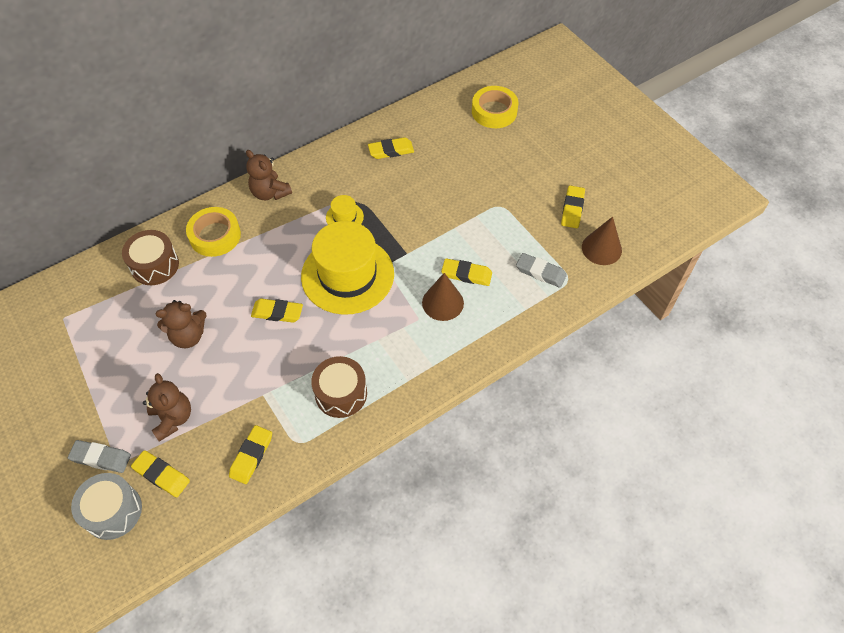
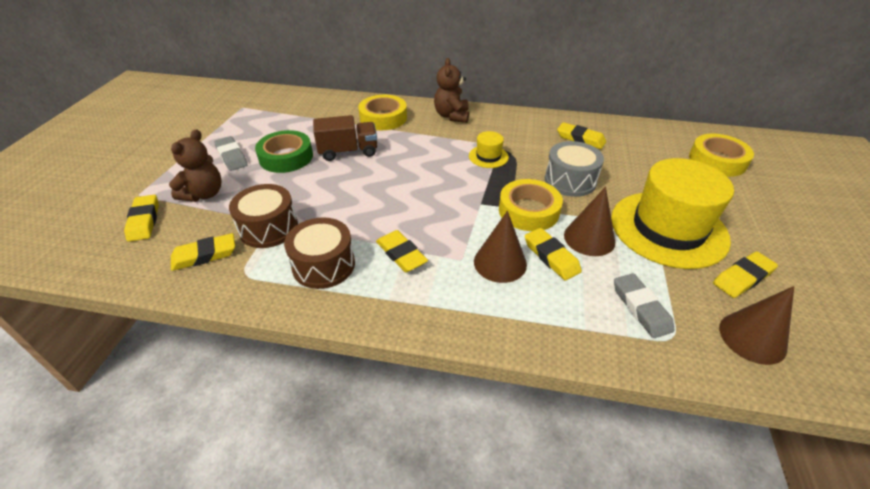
camera: 45 degrees right, 15 degrees down
grey eraser [68,440,131,473] -> grey eraser moved to [214,136,248,171]
grey drum [71,473,142,540] -> grey drum moved to [545,141,604,197]
brown drum [122,230,179,285] -> brown drum moved to [229,184,298,248]
brown teddy bear [155,300,207,348] -> green tape [255,130,313,173]
yellow eraser [251,299,303,323] -> yellow eraser moved to [376,230,428,272]
yellow hat [301,221,394,315] -> yellow hat moved to [611,158,734,269]
none -> brown truck [313,115,377,161]
none -> yellow tape [499,179,563,231]
none -> brown cone [564,187,615,256]

